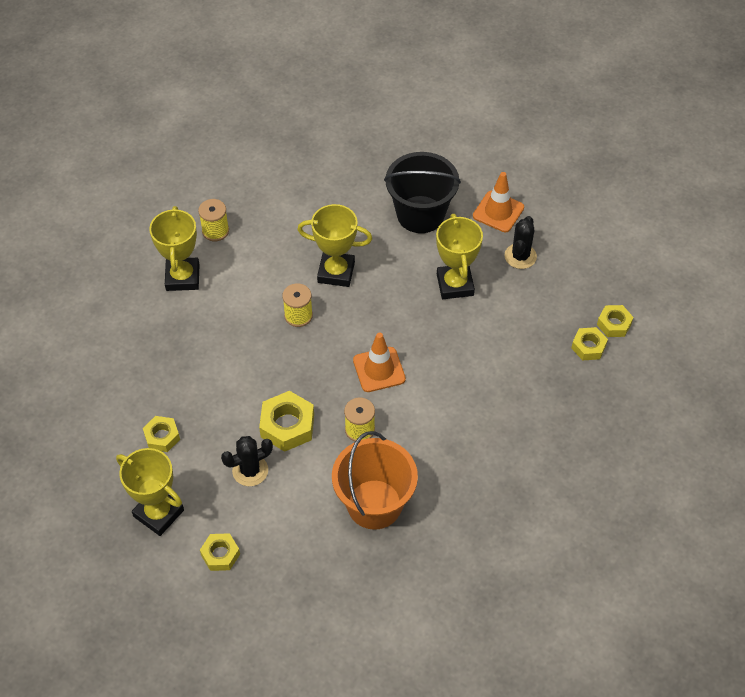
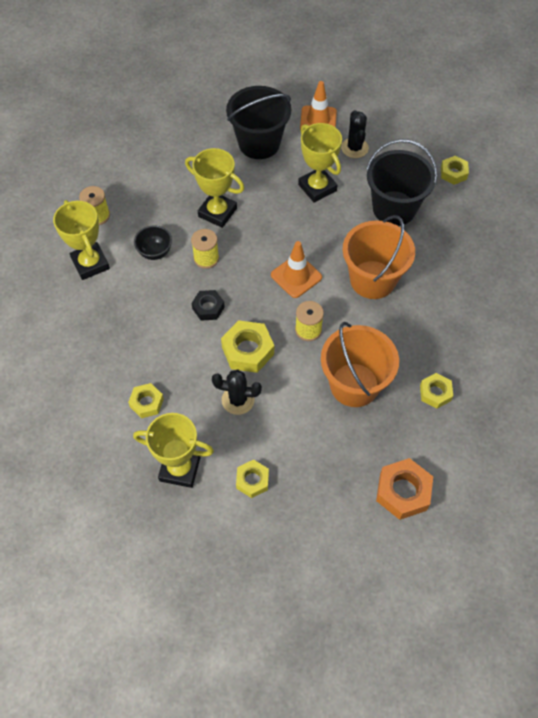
camera: 25 degrees left, 5 degrees up
black cactus [221,436,273,486] -> black cactus turned 60 degrees clockwise [212,370,262,415]
yellow trophy [297,204,372,287] -> yellow trophy turned 45 degrees clockwise [185,148,245,228]
yellow nut [571,327,608,360] -> yellow nut moved to [420,373,453,409]
none -> black bowl [134,225,172,260]
none -> black nut [192,290,225,321]
none -> orange bucket [343,215,415,299]
none -> black bucket [366,139,438,226]
none -> orange nut [376,458,433,520]

